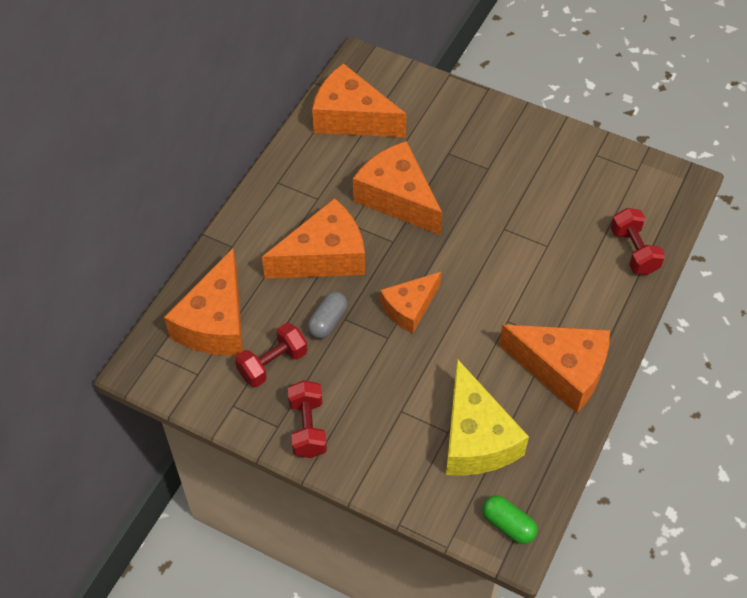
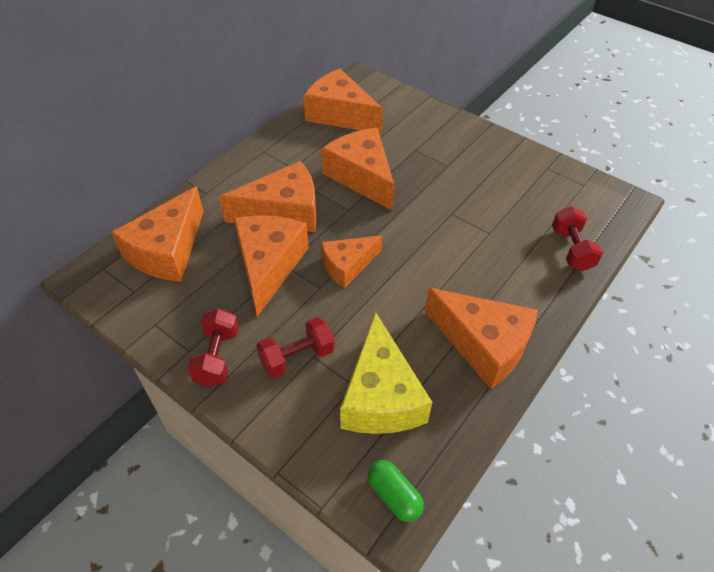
camera: 10 degrees right, 5 degrees down
red dumbbell [235,323,308,387] -> red dumbbell moved to [256,317,335,378]
grey capsule [307,292,348,339] -> orange cheese [234,215,309,317]

